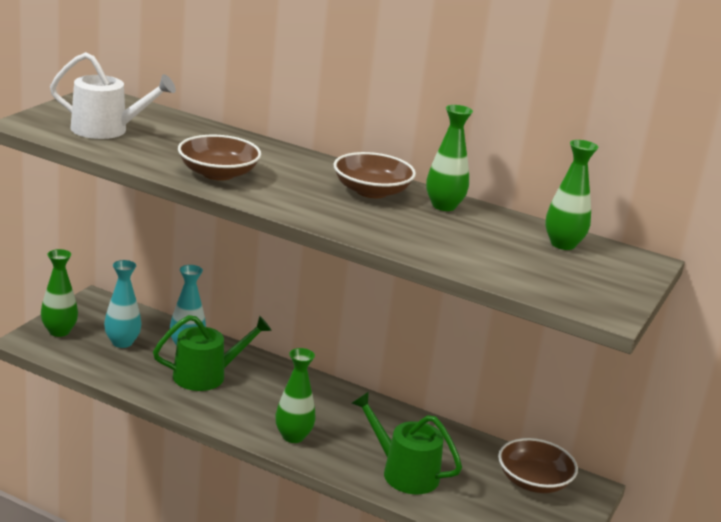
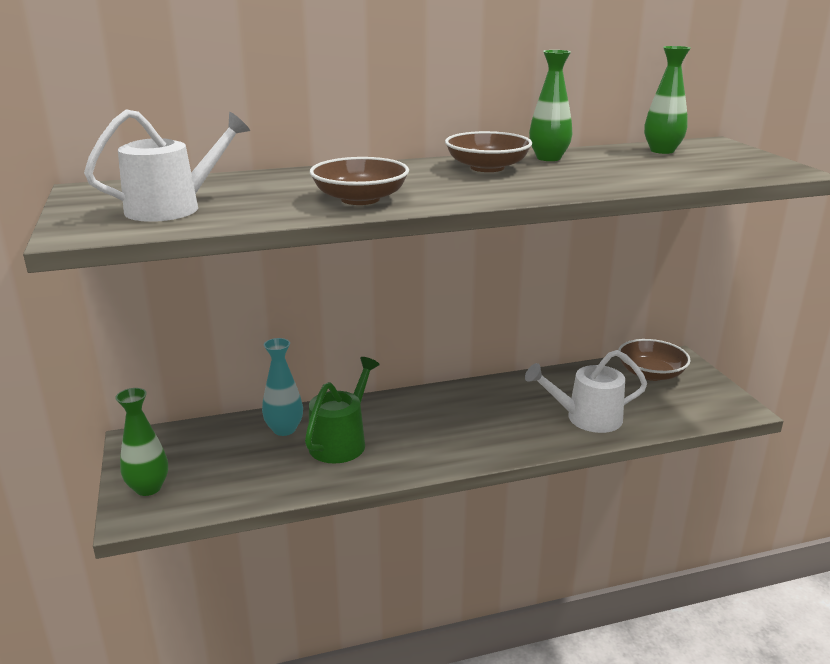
camera: 40 degrees left, 0 degrees up
turquoise vase [104,260,142,348] -> none
green vase [275,348,316,443] -> none
green watering can [351,392,462,494] -> white watering can [525,350,647,433]

